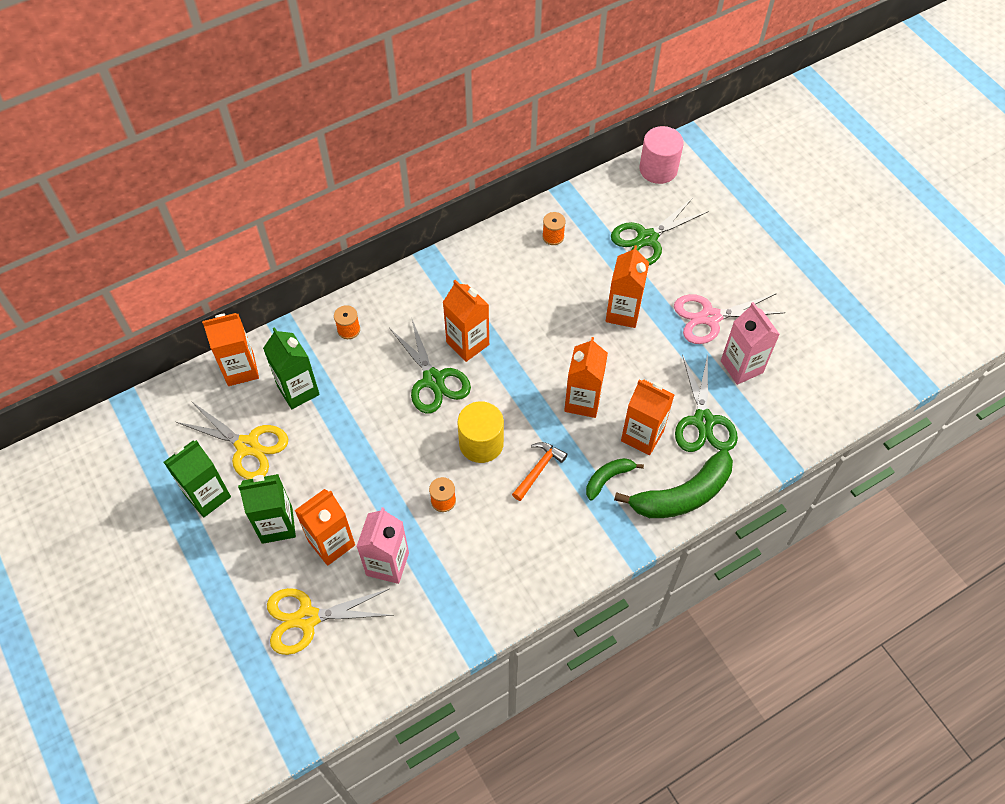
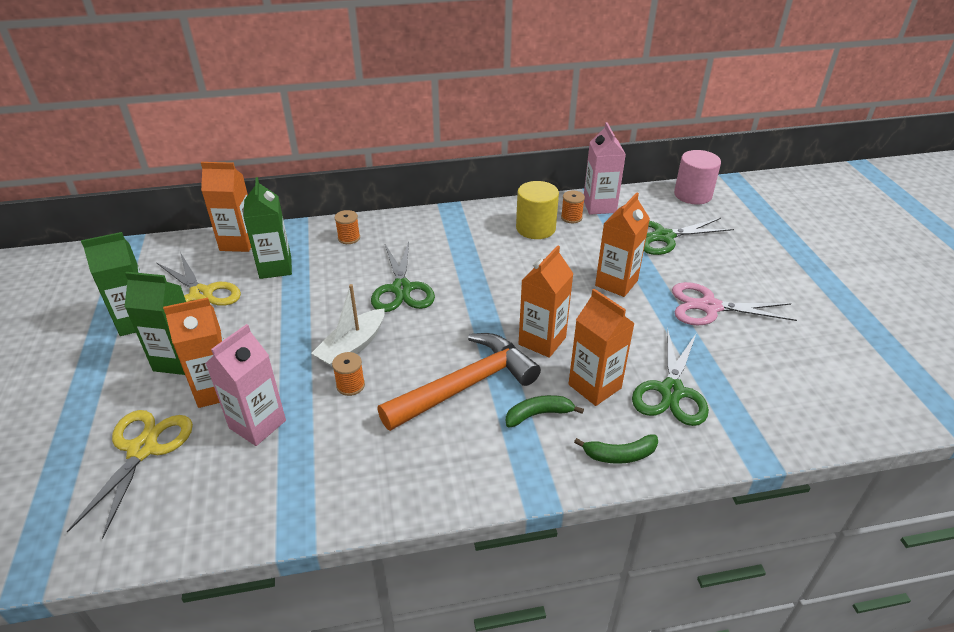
camera: 20 degrees right, 20 degrees down
yellow scissors [267,588,394,655] -> yellow scissors turned 90 degrees clockwise [67,410,193,539]
orange carton [443,280,489,362] -> none
yellow cylinder [457,401,504,463] -> yellow cylinder moved to [516,181,559,239]
orange hammer [512,442,567,501] -> orange hammer [377,333,541,431], size x2.04
green banana [614,449,733,518] -> green banana [574,434,658,464], size x0.53
pink carton [721,302,780,385] -> pink carton moved to [584,122,626,215]
none -> white boat [311,284,385,367]

